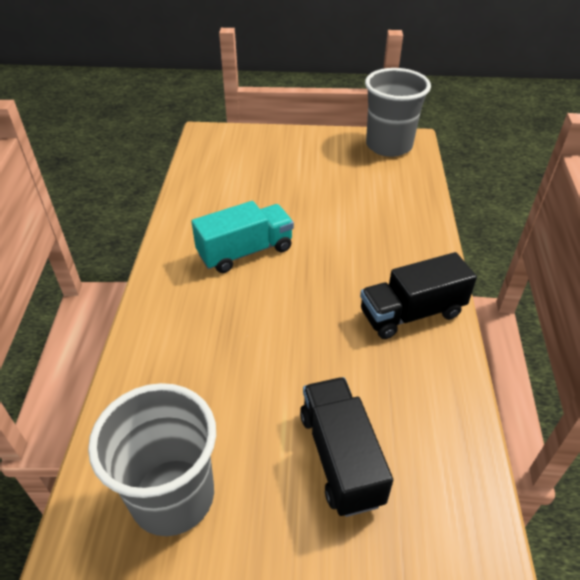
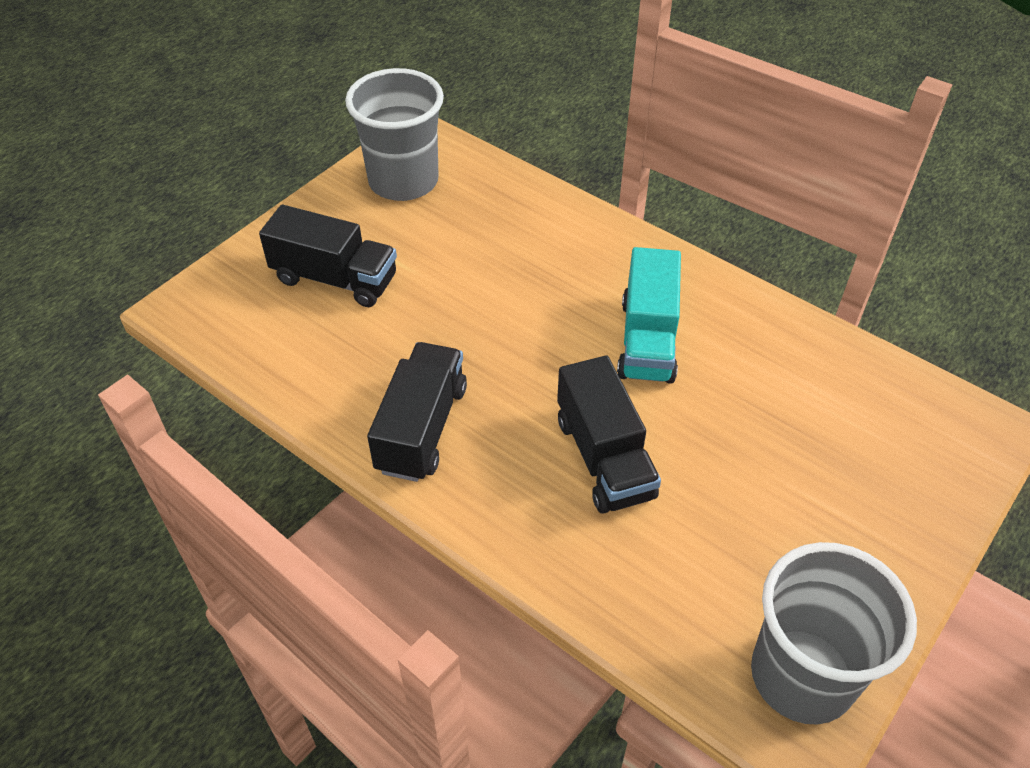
camera: 125 degrees right, 5 degrees up
none -> black truck [557,355,661,514]

